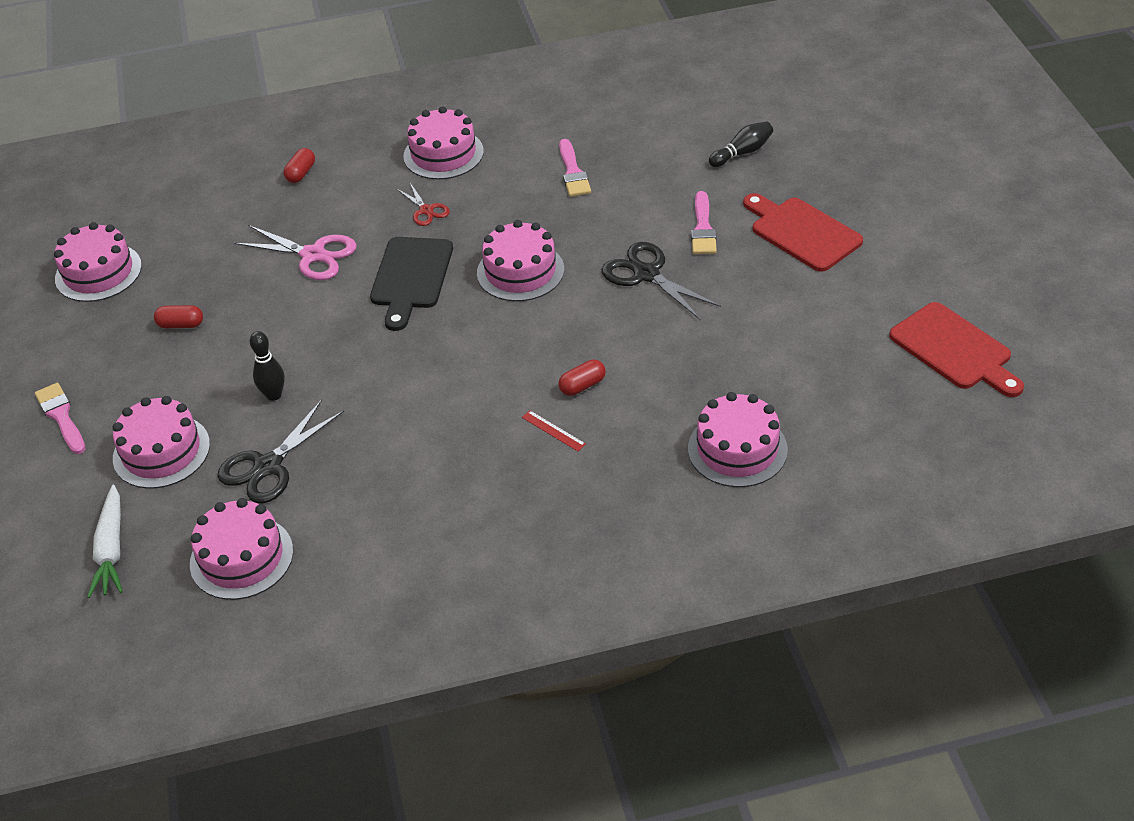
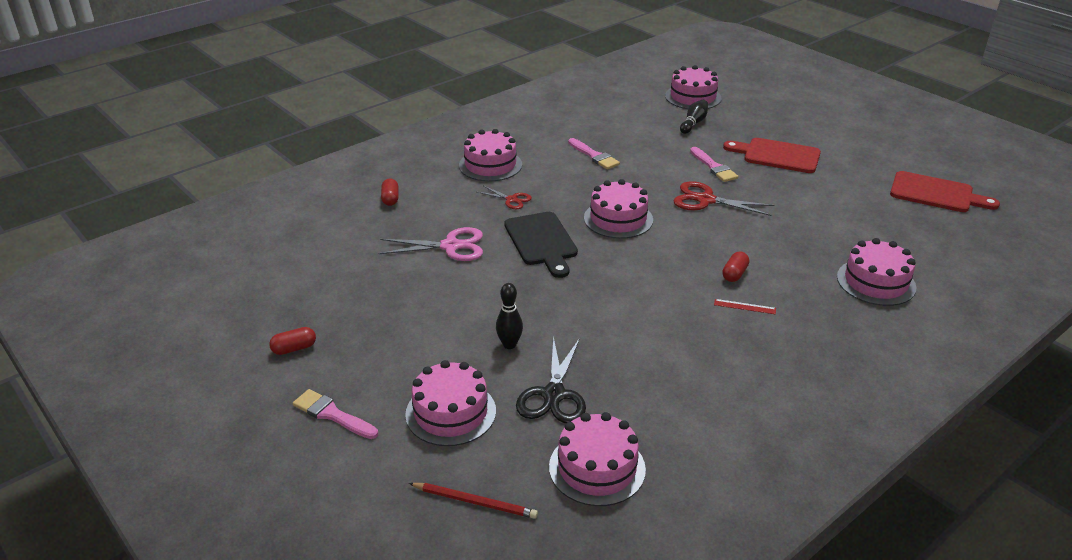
camera: 30 degrees left, 10 degrees down
pink cake [54,222,142,302] -> pink cake moved to [665,65,721,109]
white carrot [87,484,123,598] -> red pencil [409,483,538,519]
red capsule [154,305,203,328] -> red capsule moved to [269,327,316,355]
black scissors [601,242,721,320] -> red scissors [674,181,775,216]

